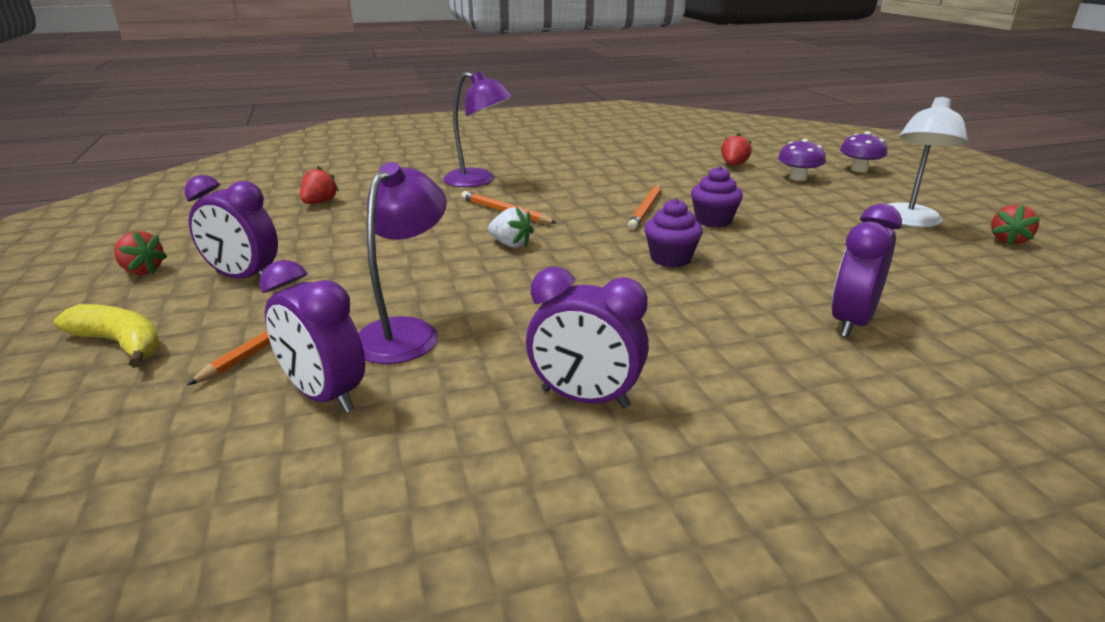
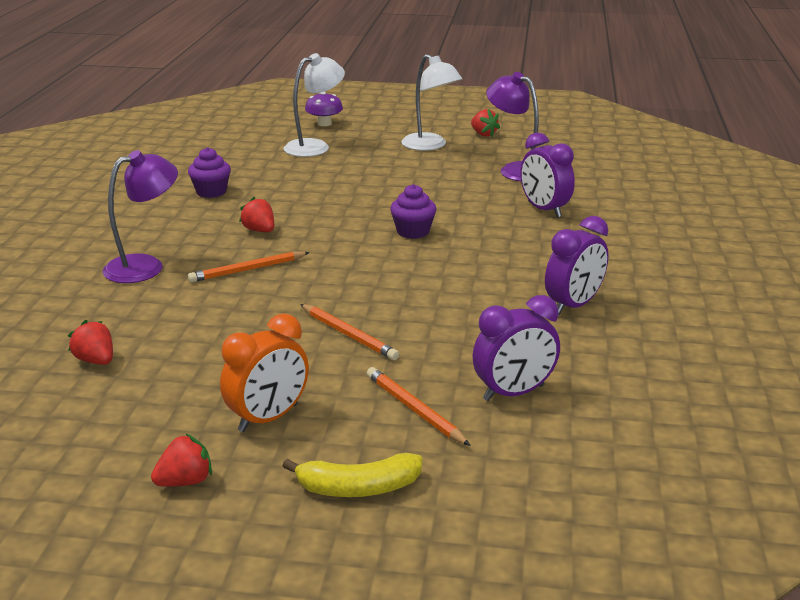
camera: 65 degrees left, 0 degrees up
yellow banana [54,304,160,368] -> yellow banana turned 150 degrees counterclockwise [282,453,423,497]
purple clock [185,175,278,279] -> orange clock [220,313,309,432]
purple lamp [358,162,447,364] -> purple lamp moved to [486,72,539,181]
white strawberry [488,207,534,248] -> none
orange pencil [628,185,661,230] -> orange pencil moved to [300,304,399,360]
purple cupcake [691,166,743,227] -> purple cupcake moved to [188,147,231,198]
red strawberry [721,133,752,165] -> red strawberry moved to [239,197,274,232]
purple mushroom [778,139,826,181] -> white lamp [284,53,345,157]

